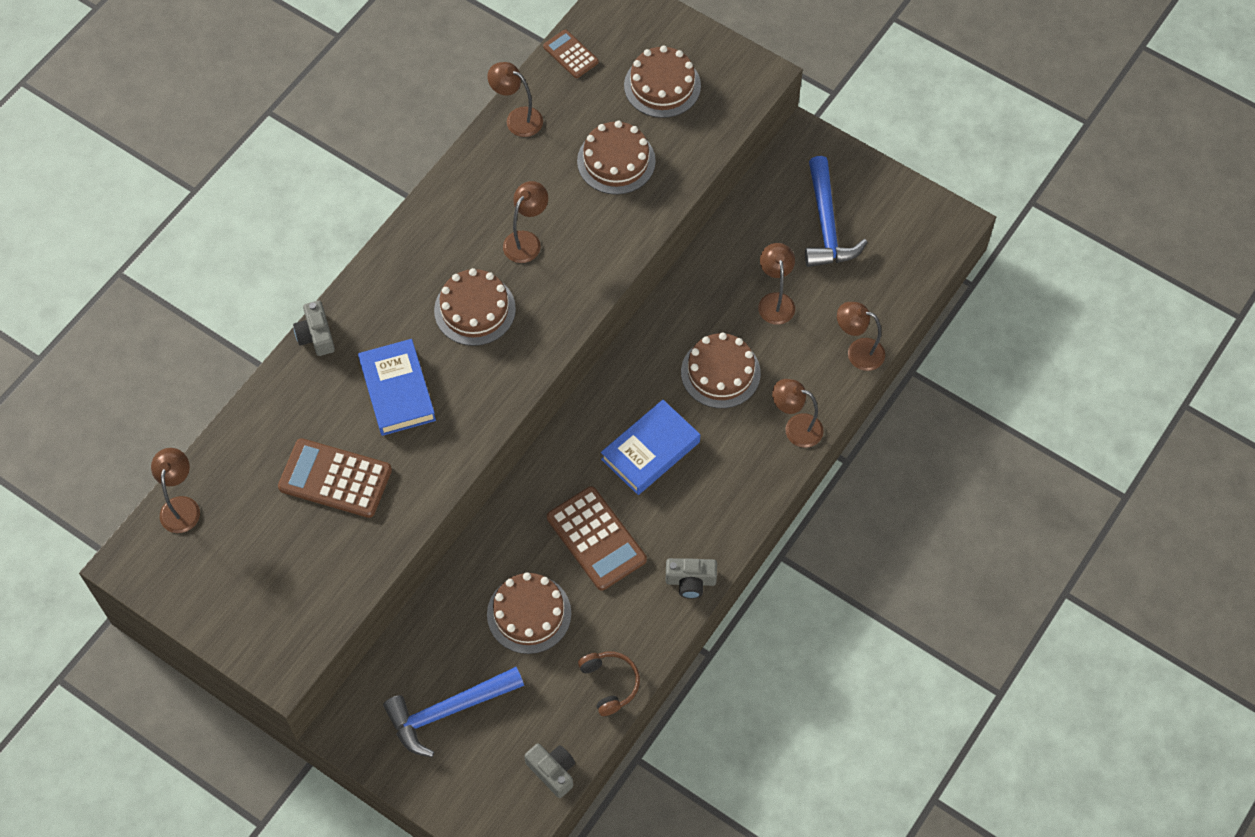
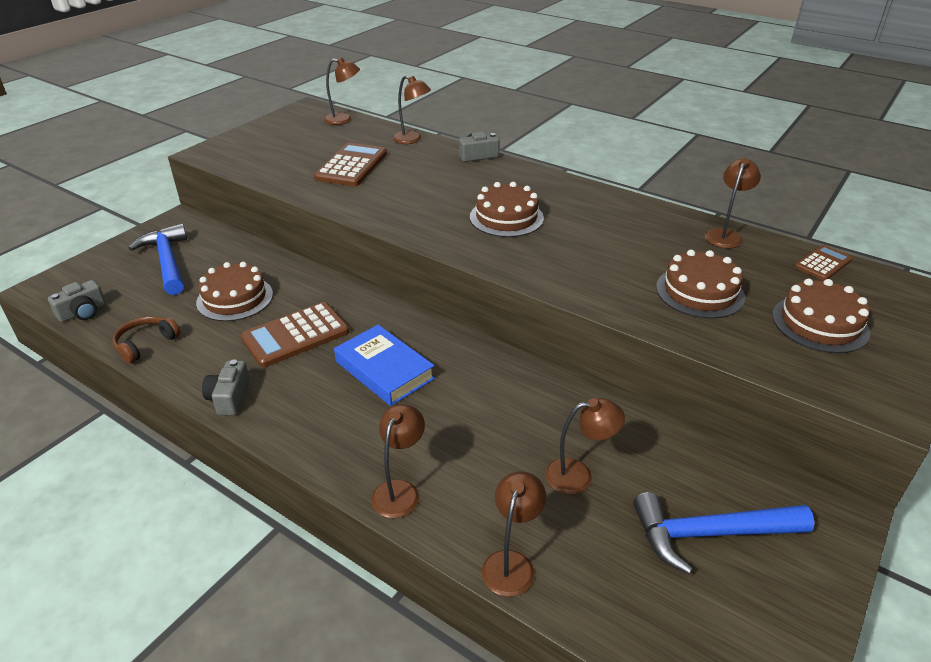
camera: 90 degrees right, 25 degrees down
blue book [358,339,436,436] -> none
brown lamp [503,181,548,263] -> brown lamp moved to [392,75,431,144]
brown headphones [578,652,640,716] -> brown headphones turned 150 degrees clockwise [112,316,180,364]
brown cake [681,333,761,408] -> none

